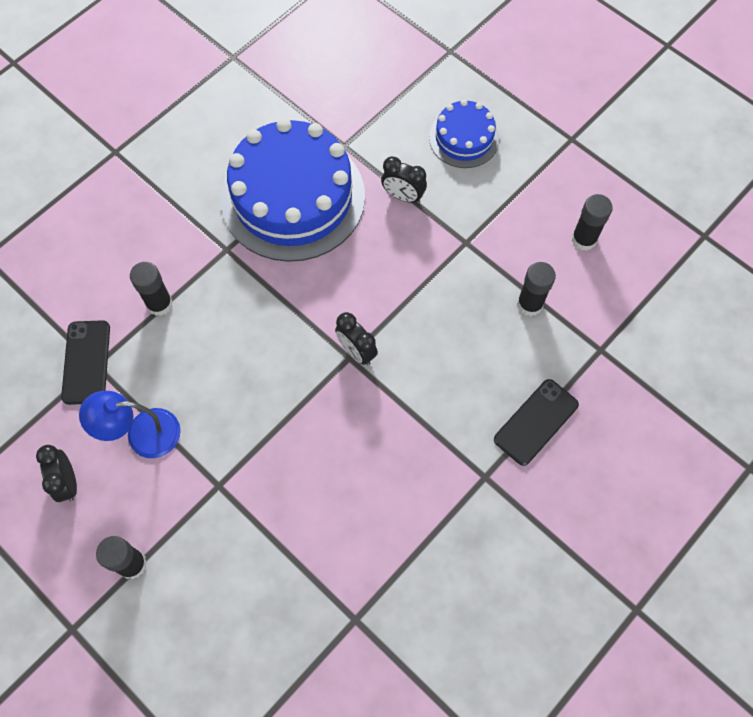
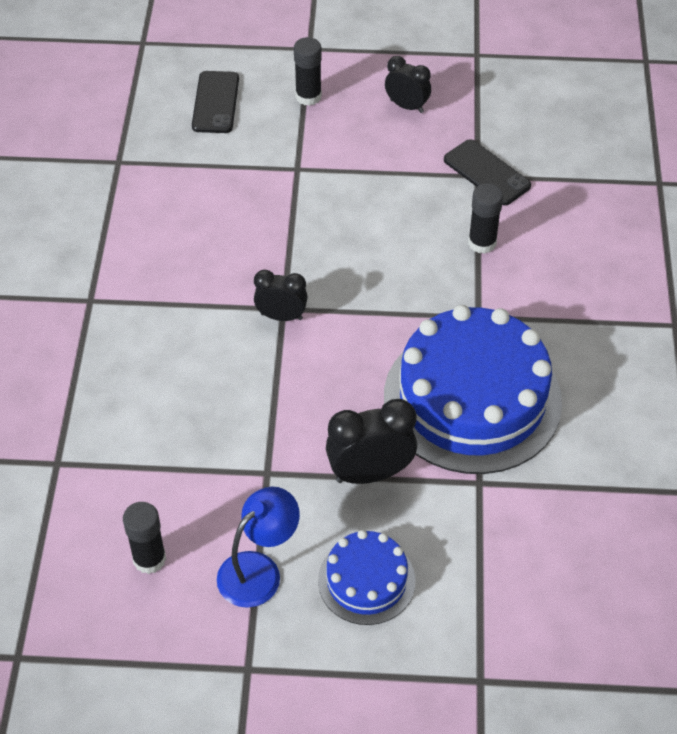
camera: 140 degrees right, 15 degrees down
blue lamp [79,391,181,458] -> blue lamp moved to [217,487,300,608]
black clock [381,156,427,203] -> black clock [326,399,417,484], size x1.55
black phone [494,379,579,466] -> black phone moved to [192,71,239,133]
black glue stick [517,262,556,316] -> none

